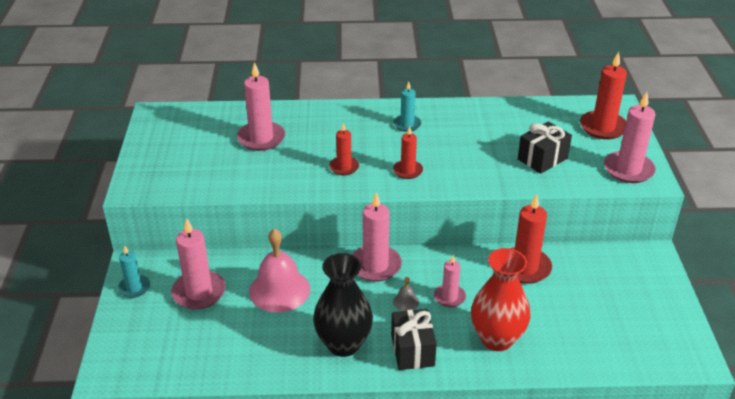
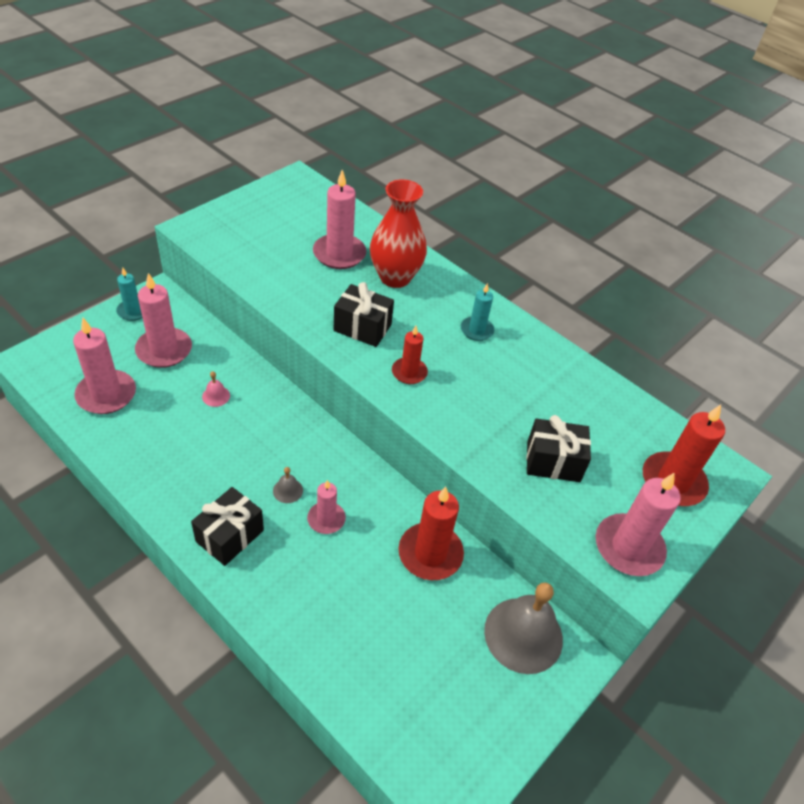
camera: 40 degrees right, 10 degrees up
pink bell [249,229,310,313] -> pink bell [202,371,230,407], size x0.42
black vase [313,253,373,357] -> none
red candle [329,123,359,175] -> black gift [334,282,394,347]
pink candle [352,192,402,282] -> pink candle moved to [73,318,136,414]
red vase [471,248,530,351] -> red vase moved to [370,179,427,288]
none -> grey bell [484,582,563,674]

